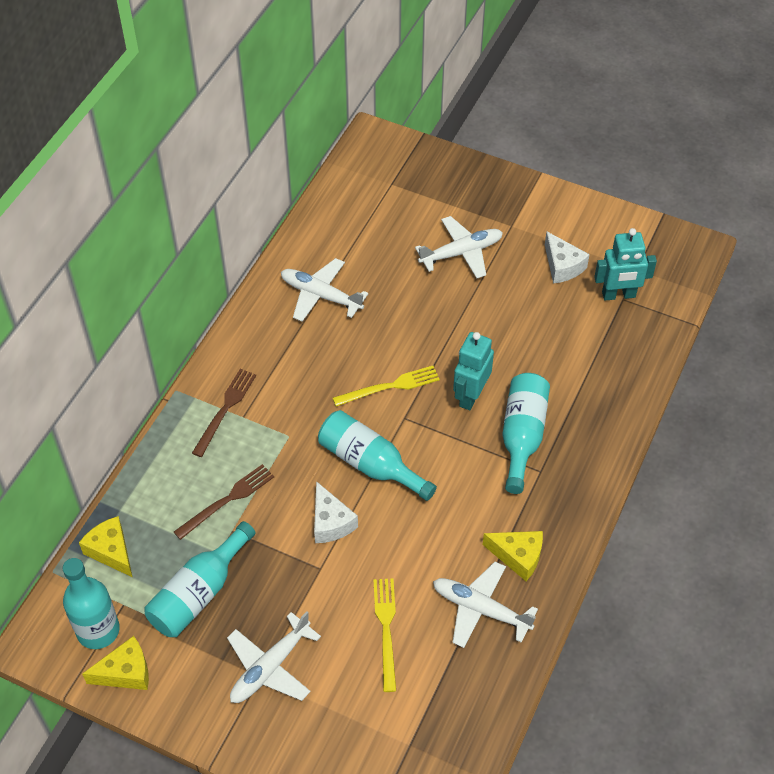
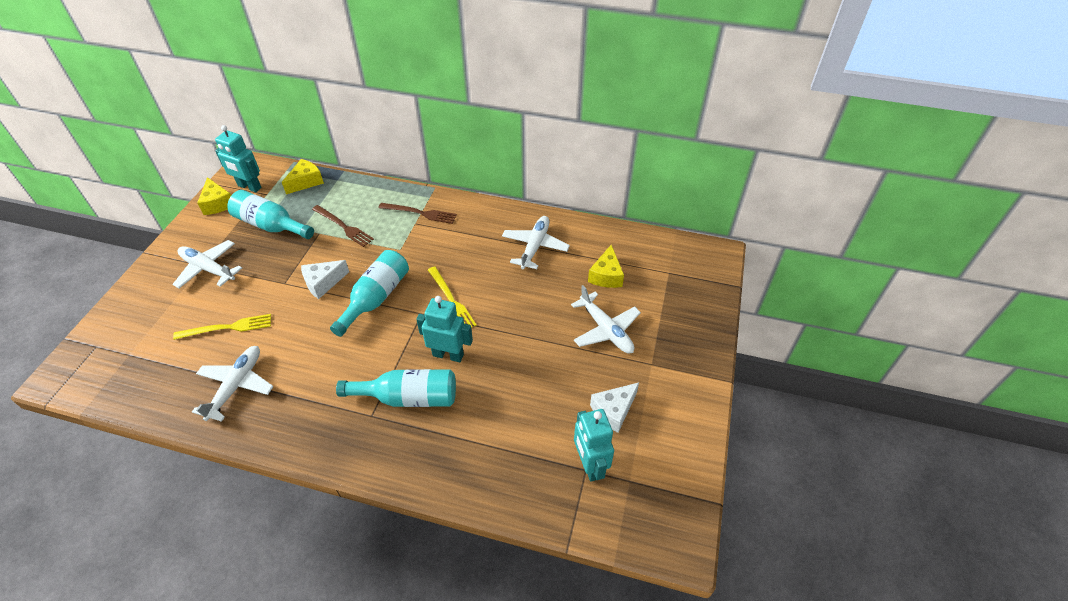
camera: 80 degrees right, 5 degrees down
turquoise bottle [63,558,120,649] -> turquoise robot [215,125,262,192]
yellow cheese [483,531,543,581] -> yellow cheese moved to [588,245,624,288]

